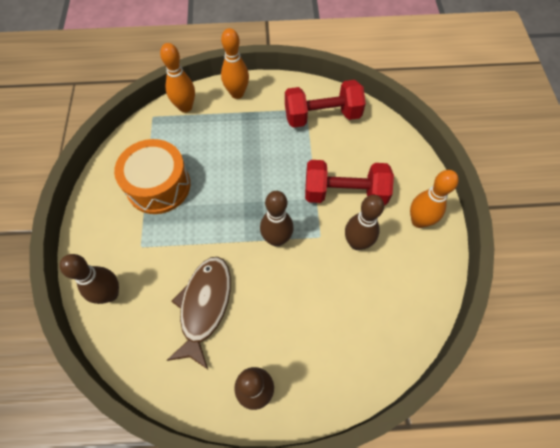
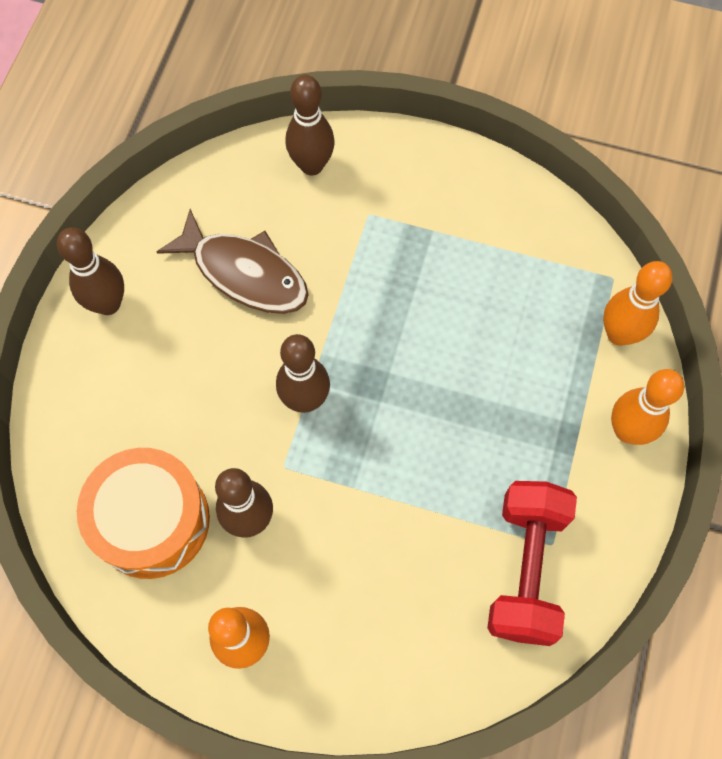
camera: 110 degrees right, 5 degrees up
orange drum [114,139,190,214] -> orange drum moved to [77,448,210,579]
red dumbbell [305,160,394,206] -> none

